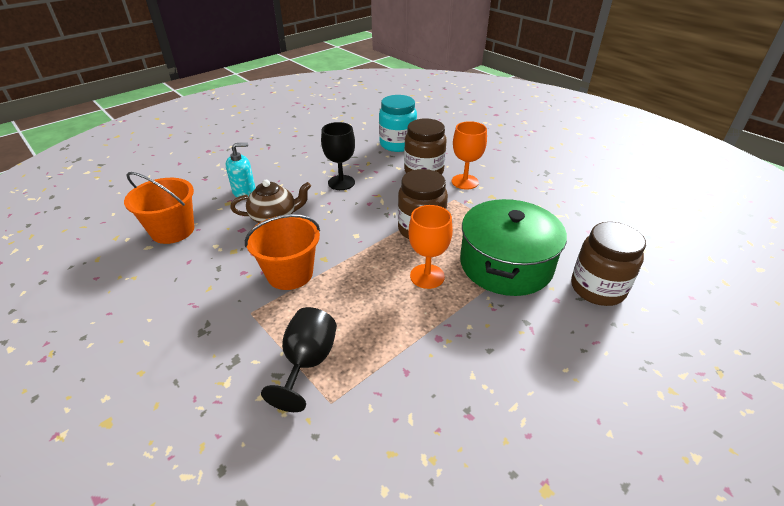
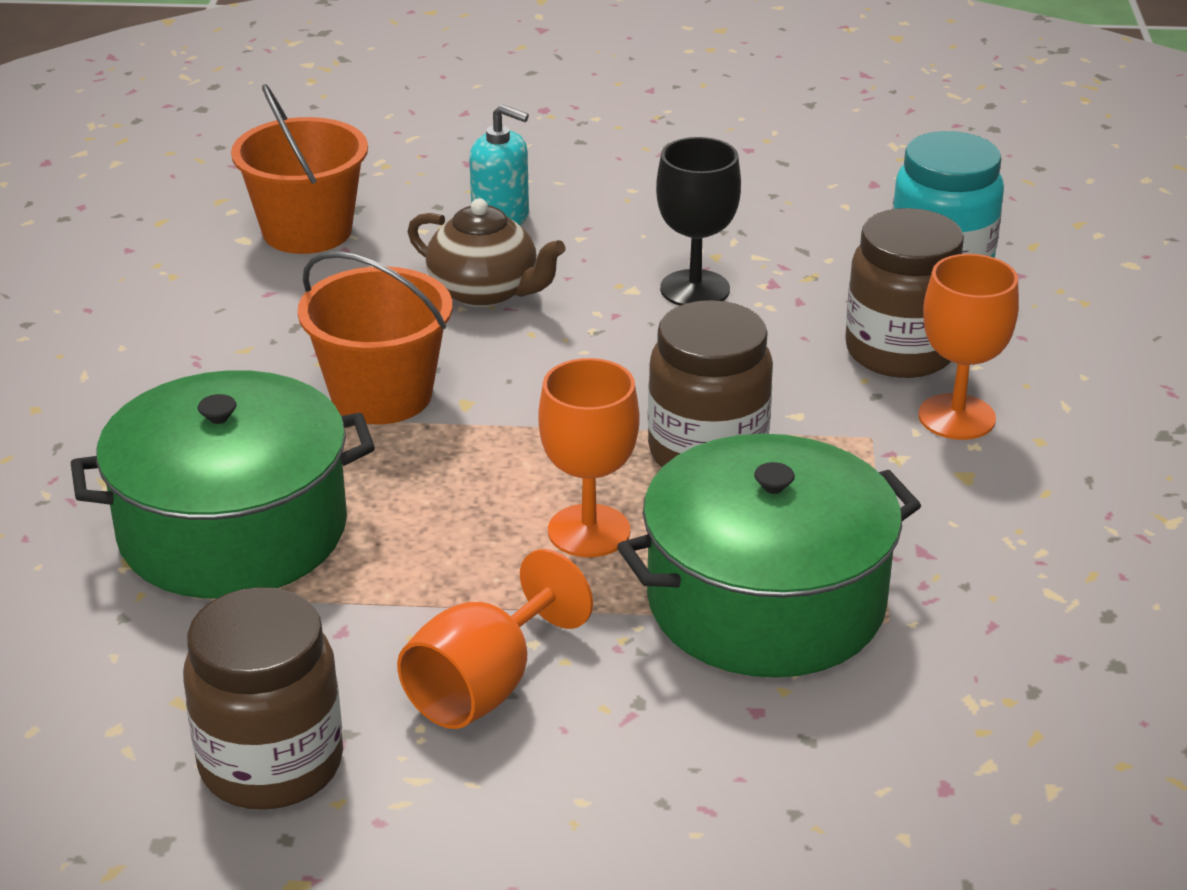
camera: 45 degrees right, 5 degrees down
black goblet [261,307,337,412] -> green pot [71,370,375,599]
brown jar [571,222,646,306] -> brown jar moved to [183,587,343,810]
none -> orange goblet [397,549,593,729]

